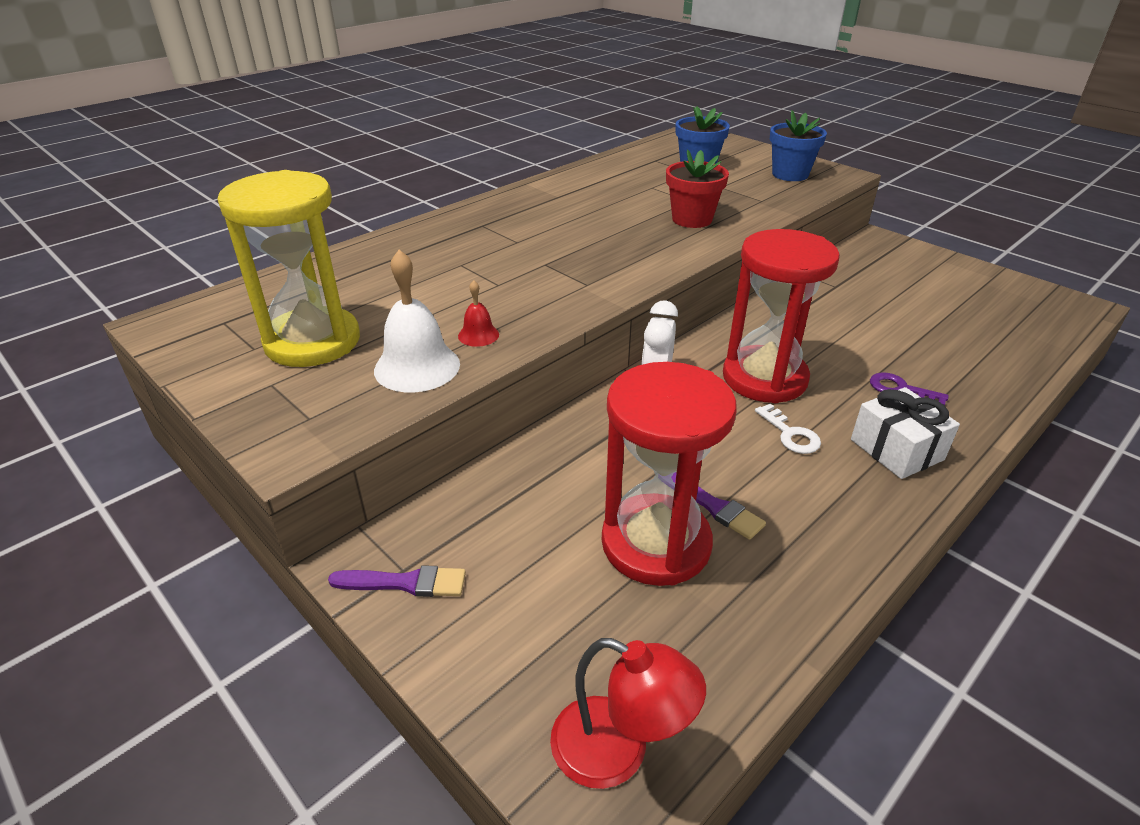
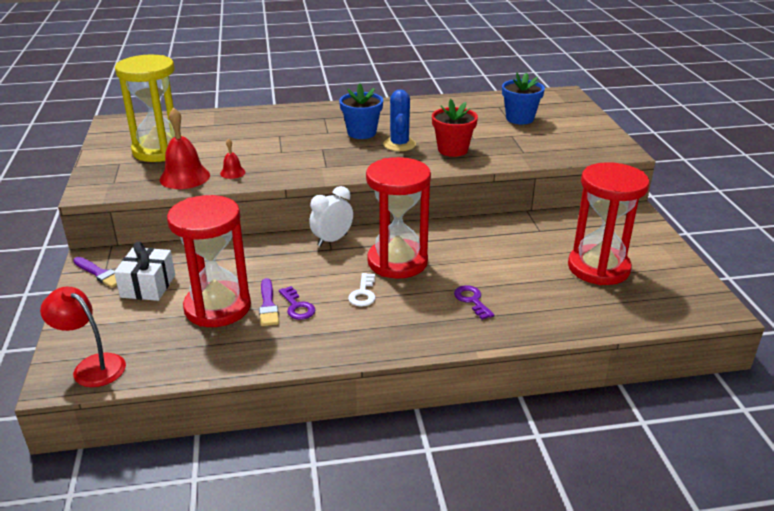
camera: 35 degrees right, 5 degrees down
white bell [374,250,460,392] -> red bell [159,107,210,189]
red lamp [550,638,706,789] -> red lamp turned 150 degrees clockwise [40,286,126,387]
blue flower pot [770,111,827,181] -> blue flower pot moved to [339,83,383,139]
white gift [851,387,960,479] -> white gift moved to [114,242,175,301]
none -> purple key [279,286,315,320]
none -> blue cactus [383,90,416,151]
none -> red hourglass [568,162,650,285]

